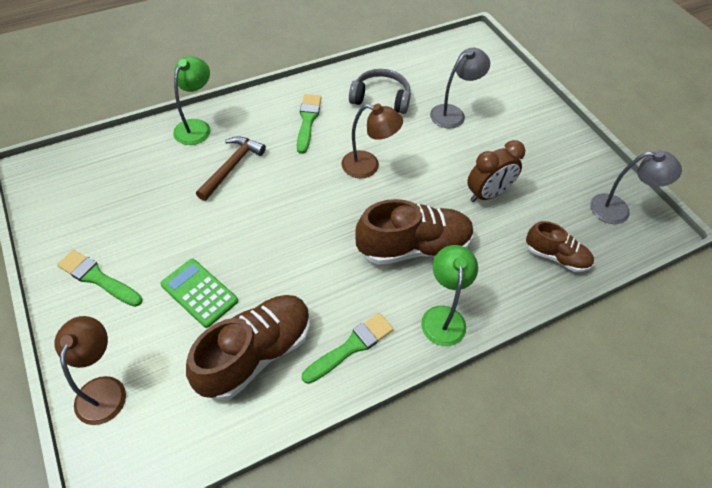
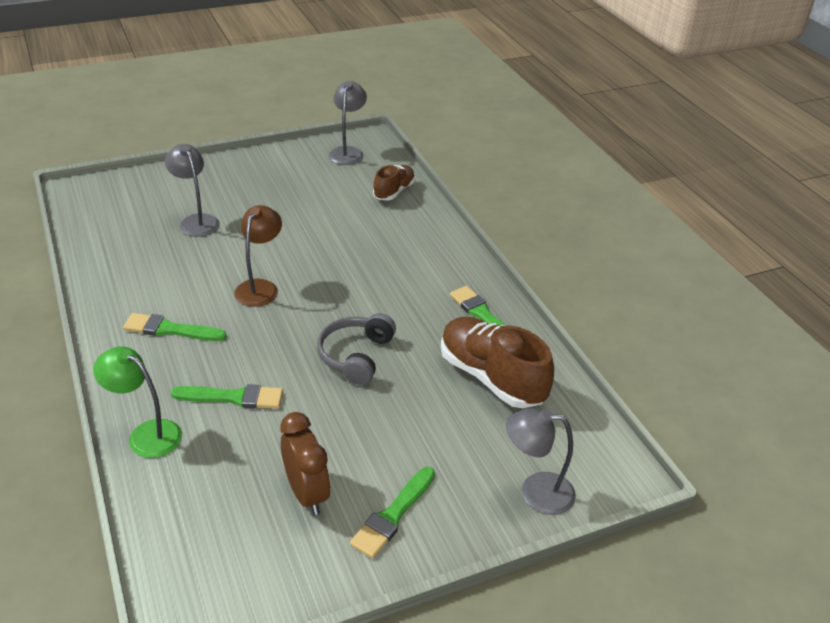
camera: 85 degrees left, 15 degrees down
brown lamp [54,316,126,425] -> grey lamp [506,408,576,515]
green calculator [160,259,238,328] -> none
brown hammer [196,136,266,201] -> green brush [171,384,283,409]
grey headphones [349,69,411,114] -> grey headphones moved to [317,313,396,385]
brown shoe [355,199,474,265] -> none
green lamp [421,245,478,346] -> none
brown clock [467,140,525,202] -> brown clock moved to [280,412,331,515]

